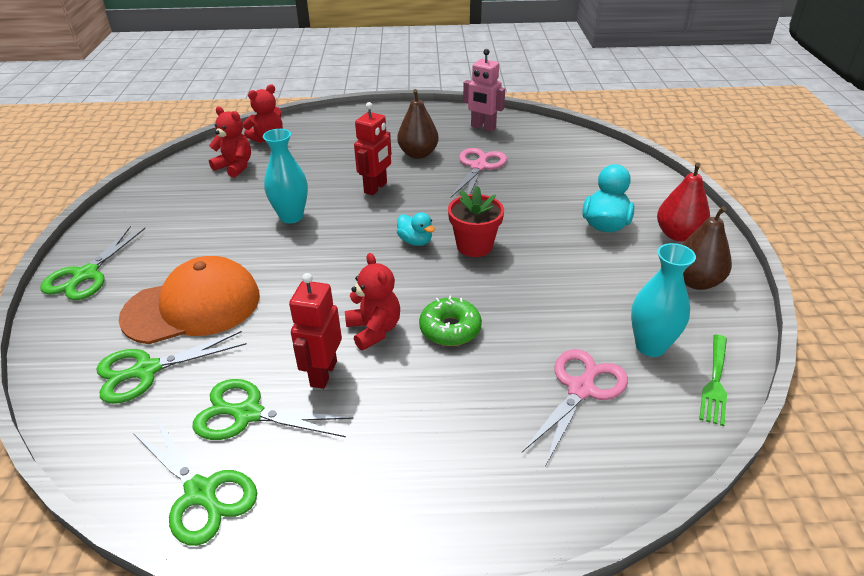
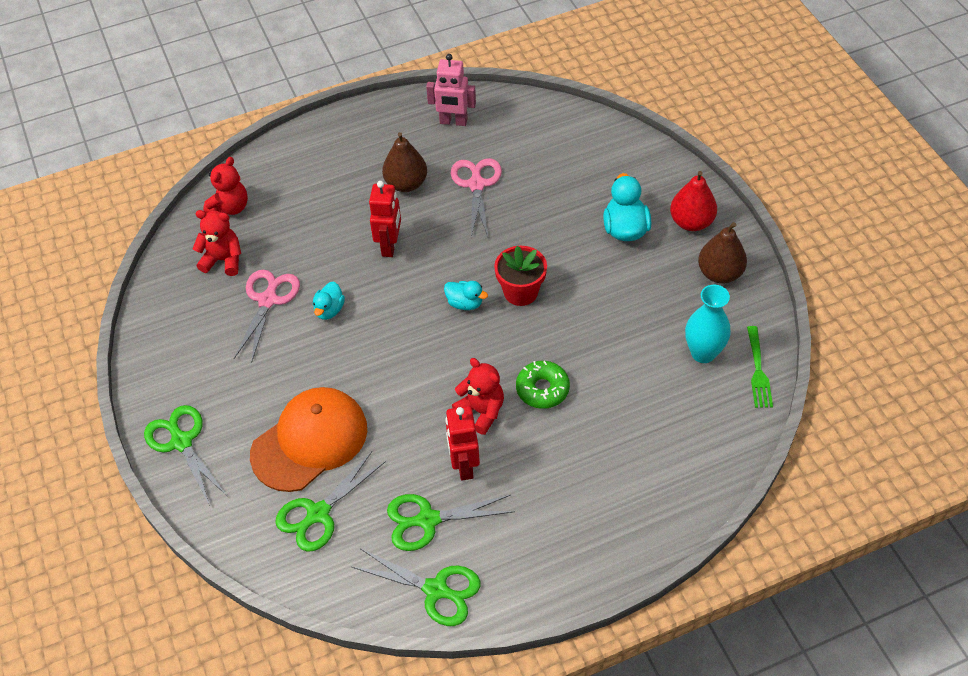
camera: 20 degrees left, 15 degrees up
green scissors [41,226,145,300] -> green scissors turned 150 degrees clockwise [144,405,228,506]
turquoise vase [263,129,308,224] -> turquoise duck [313,281,345,320]
pink scissors [522,349,628,466] -> pink scissors moved to [234,270,300,363]

